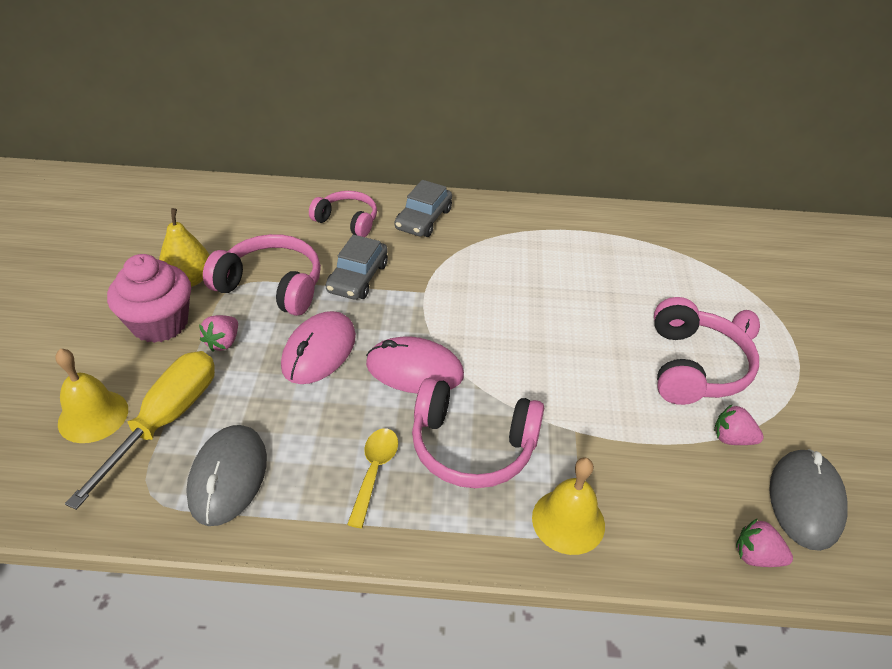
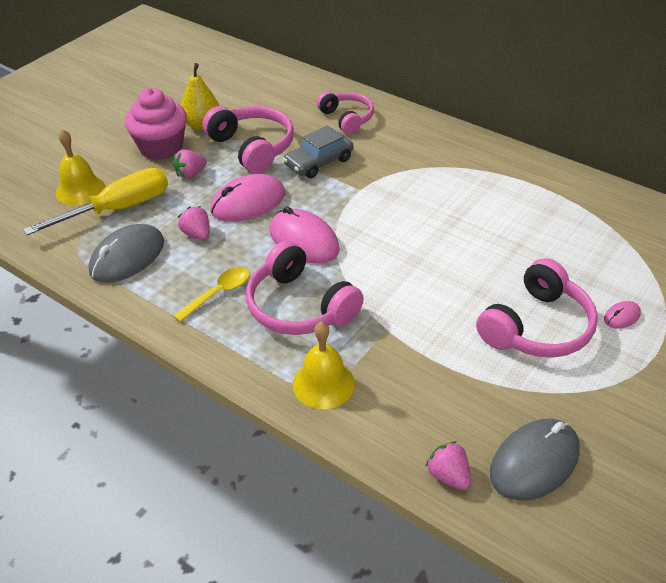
camera: 35 degrees right, 0 degrees up
grey car [394,180,452,237] -> none
pink strawberry [714,405,764,445] -> pink strawberry moved to [178,206,209,240]

